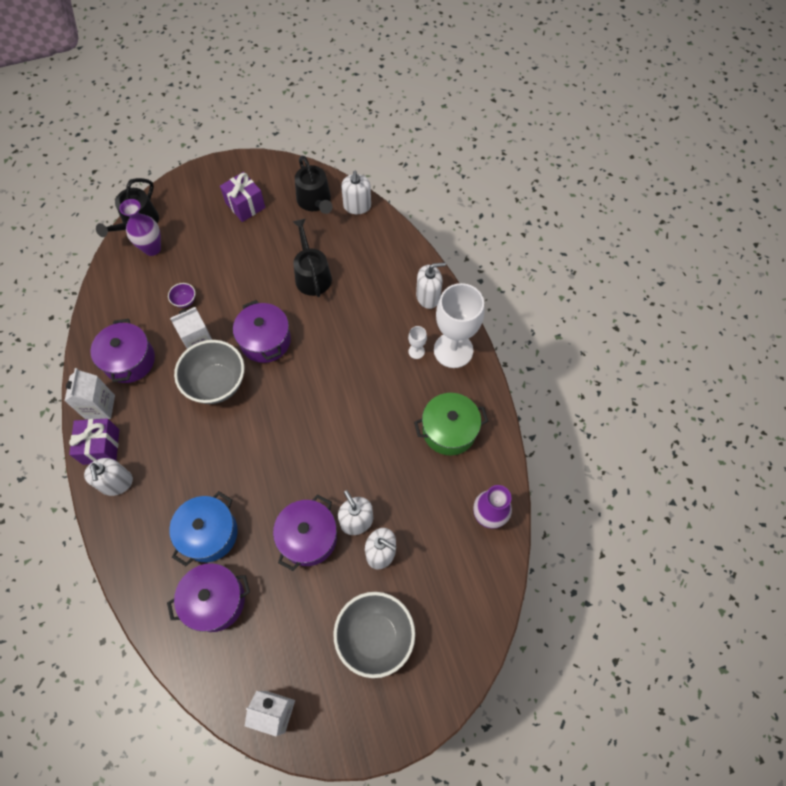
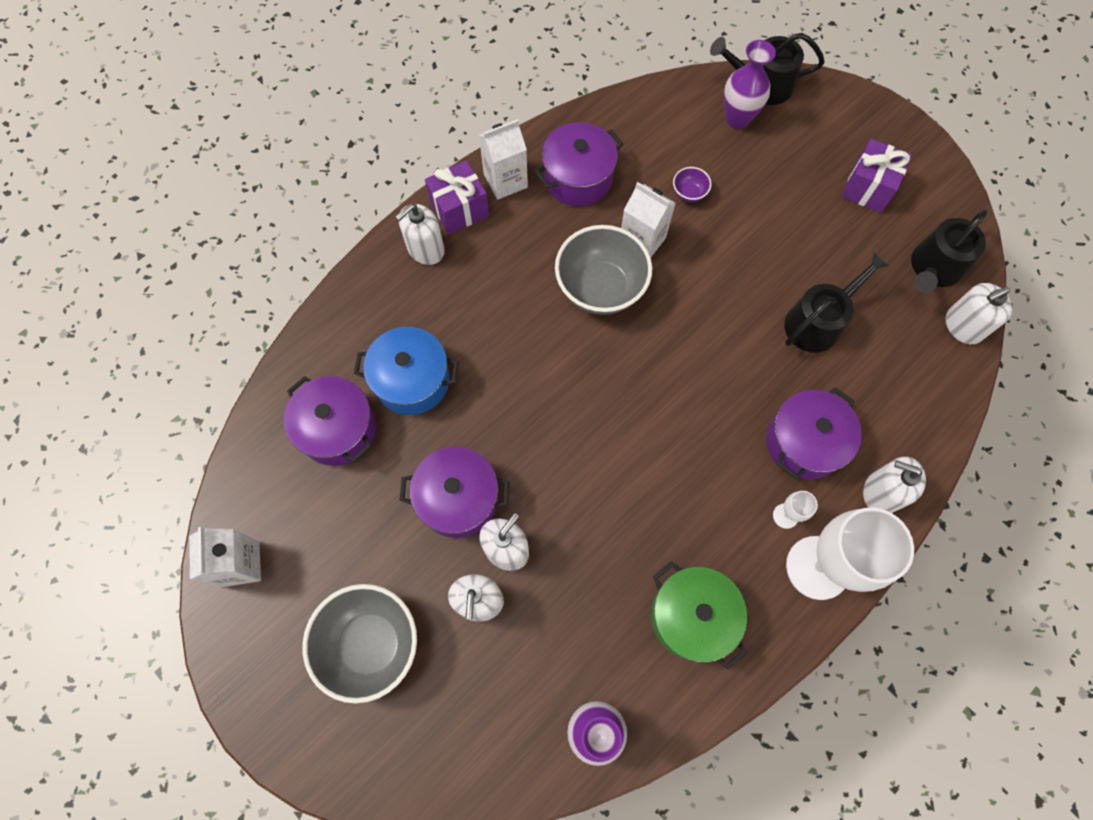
camera: 65 degrees right, 5 degrees up
purple pot [233,300,291,363] -> purple pot moved to [766,387,862,480]
white soap dispenser [416,262,446,309] -> white soap dispenser turned 150 degrees clockwise [863,457,926,513]

